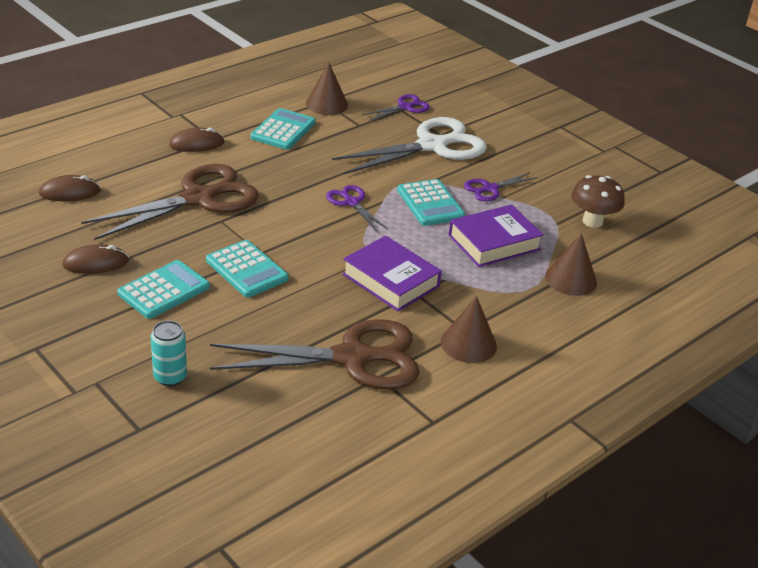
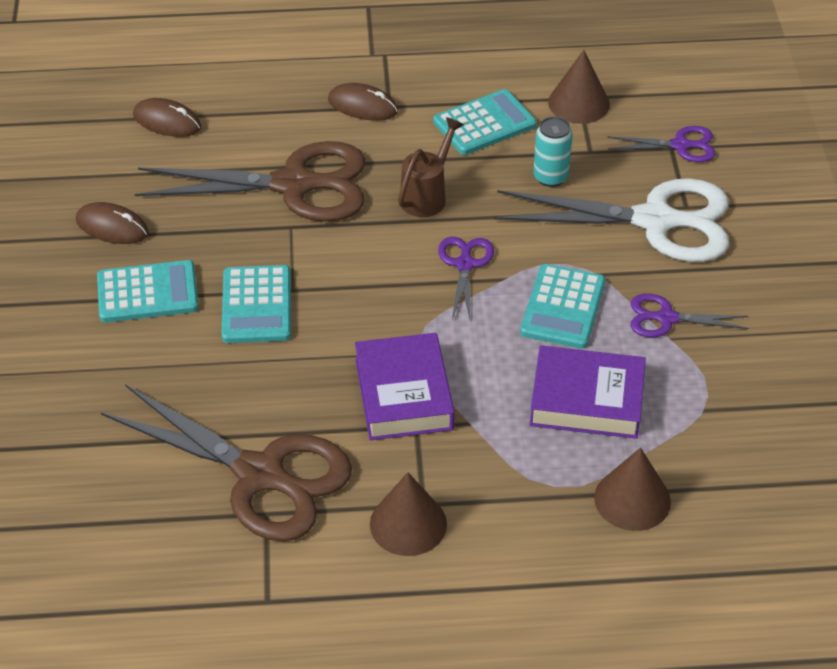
camera: 40 degrees right, 10 degrees up
turquoise can [151,320,187,386] -> turquoise can moved to [533,116,573,187]
brown mushroom [571,175,625,228] -> none
none -> brown watering can [398,117,464,217]

